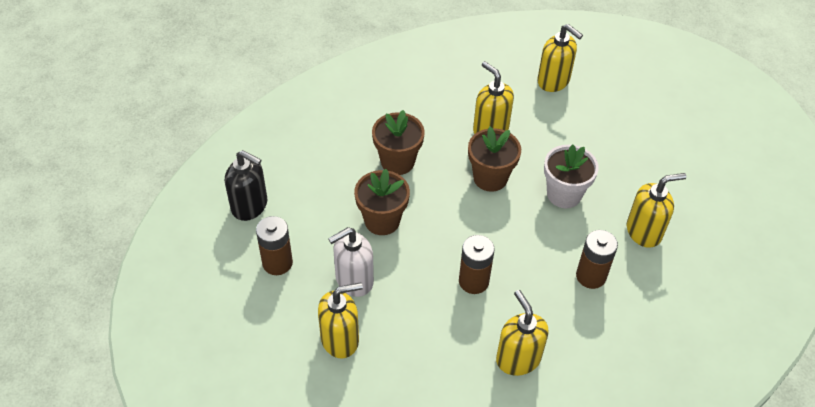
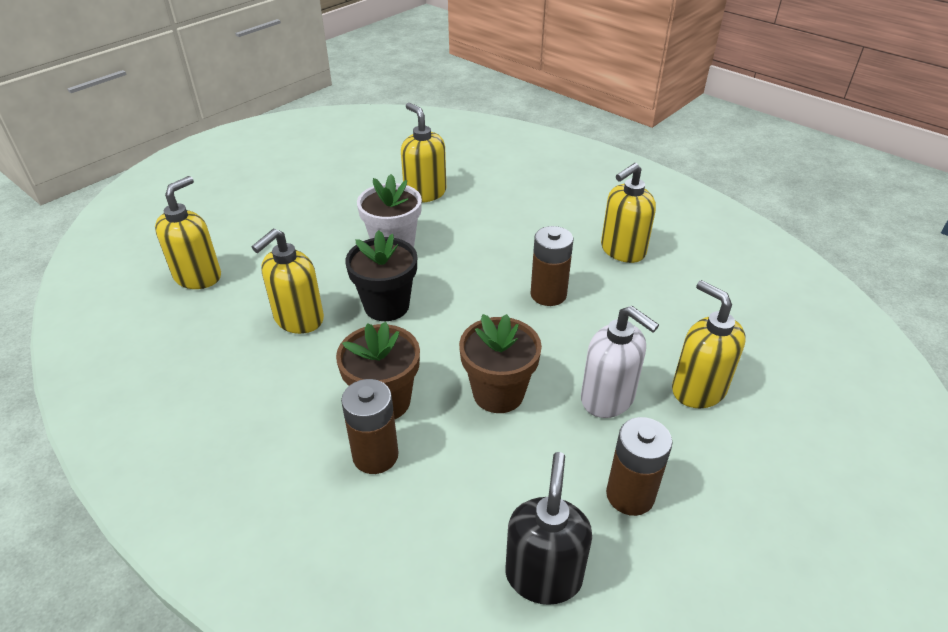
camera: 105 degrees left, 10 degrees down
brown flower pot [468,127,521,192] -> black flower pot [345,230,417,321]
brown battery [576,230,618,289] -> brown battery moved to [341,379,399,474]

